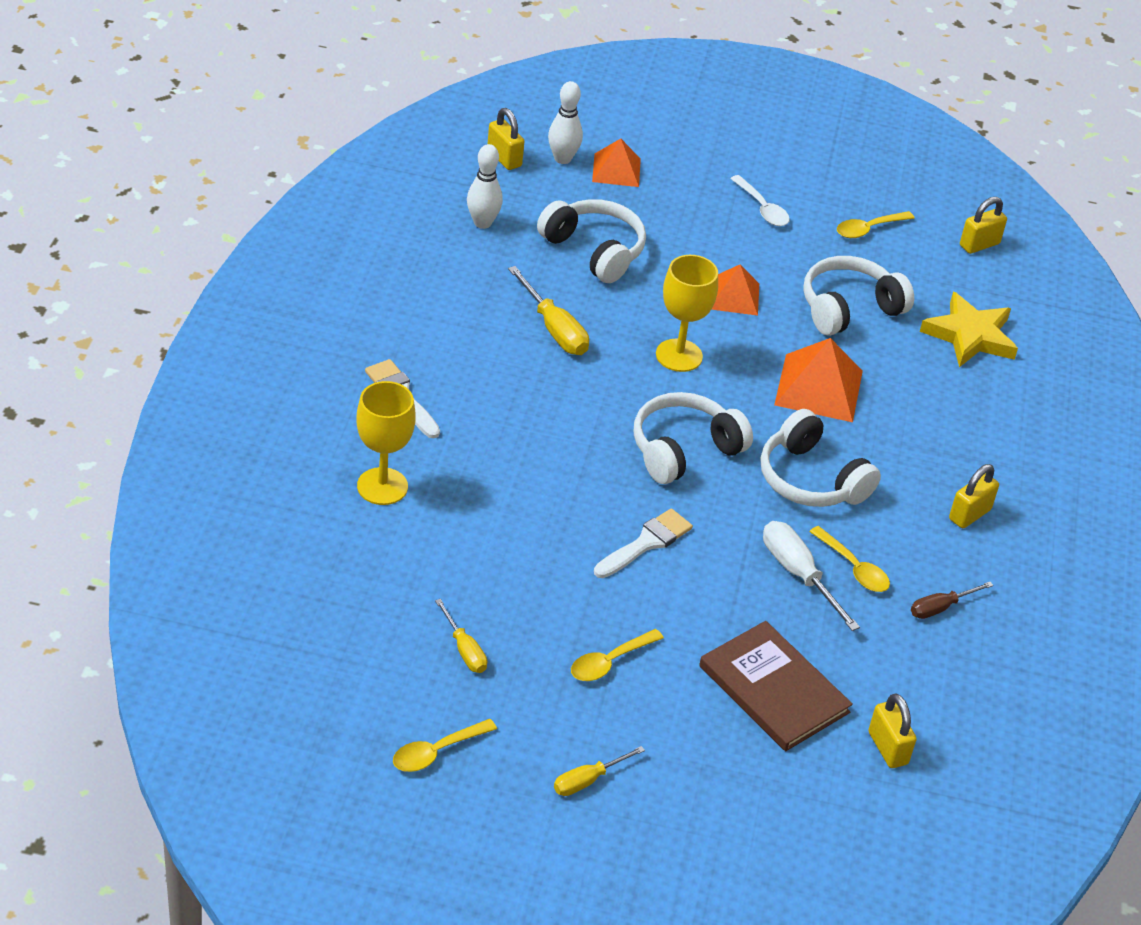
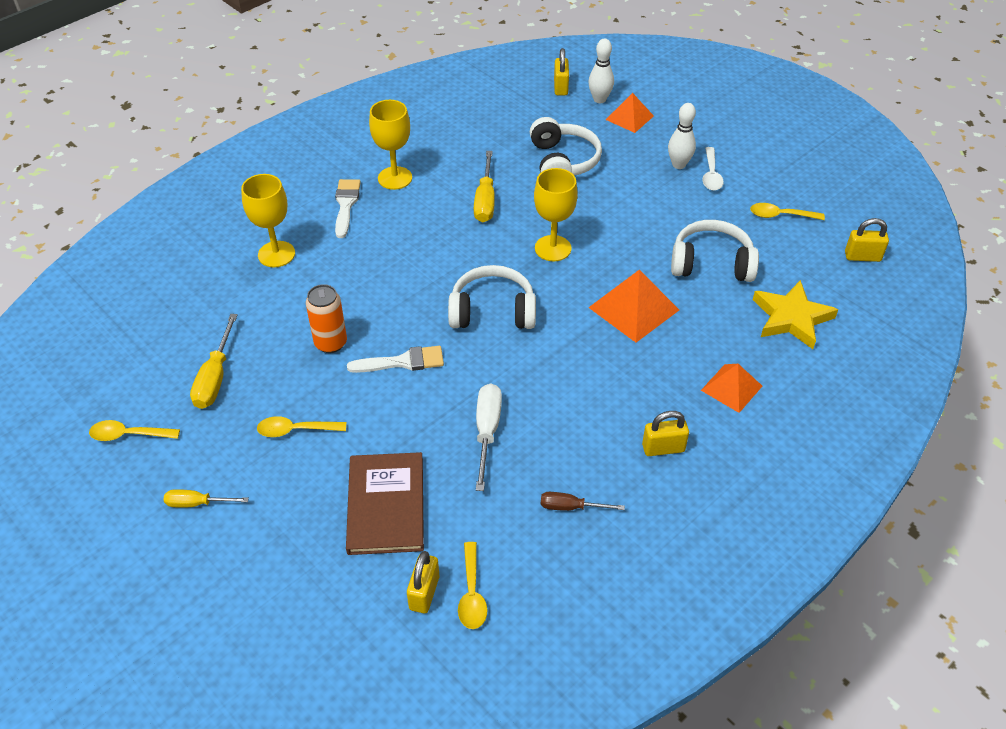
camera: 40 degrees right, 5 degrees up
yellow screwdriver [435,599,487,673] -> yellow screwdriver [190,314,238,409], size x1.59
white bowling pin [467,144,503,229] -> white bowling pin moved to [668,103,696,169]
orange pyramid [711,264,759,316] -> orange pyramid moved to [701,364,762,413]
white headphones [761,409,881,507] -> none
yellow spoon [809,526,890,592] -> yellow spoon moved to [458,542,488,629]
none -> orange can [306,284,347,353]
none -> yellow goblet [369,100,412,190]

